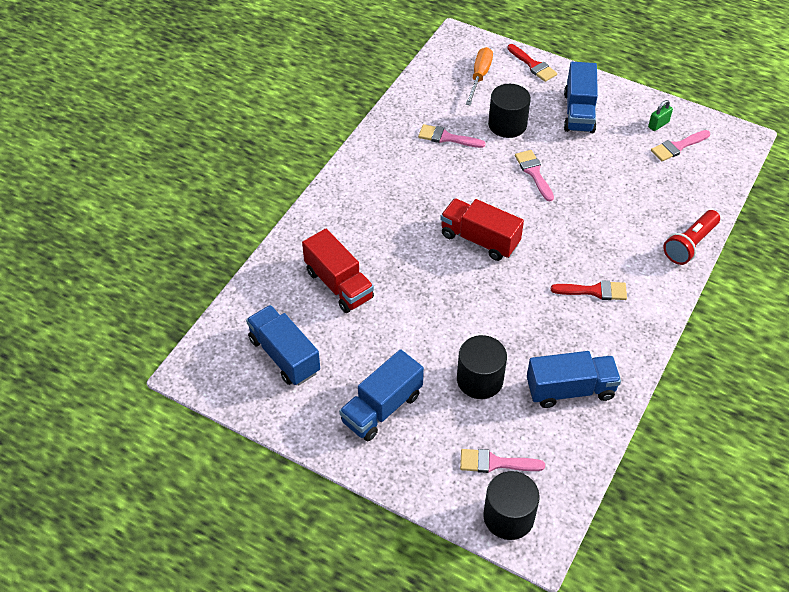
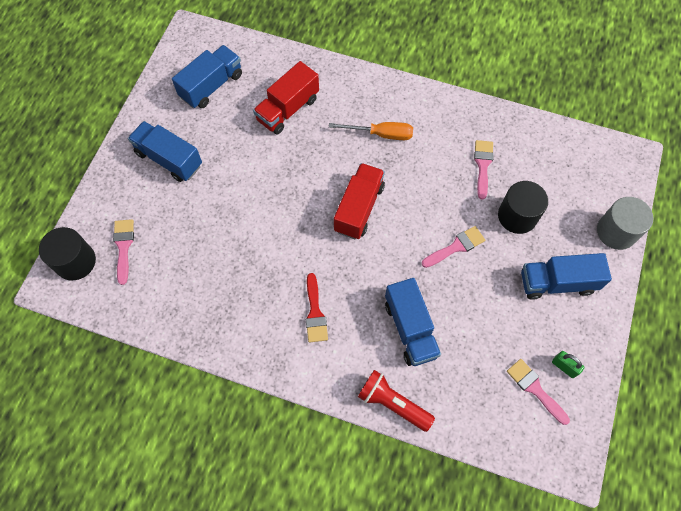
camera: 80 degrees right, 15 degrees up
black cylinder [457,335,507,399] -> none
orange screwdriver [466,47,493,106] -> orange screwdriver moved to [329,122,413,140]
red brush [507,44,557,82] -> grey cylinder [597,197,654,250]
blue truck [527,351,621,408] -> blue truck moved to [385,278,441,366]

